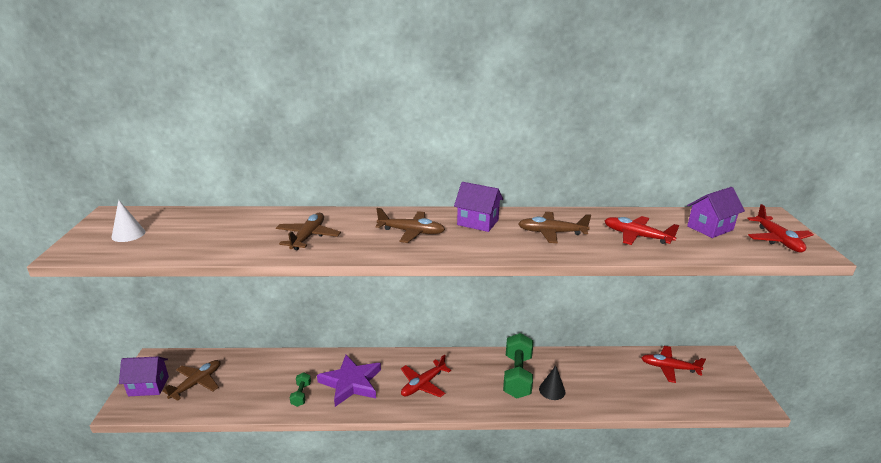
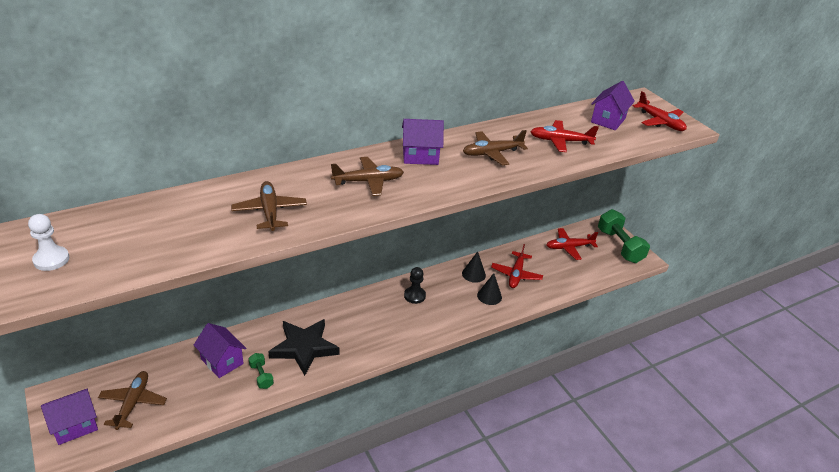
camera: 30 degrees left, 10 degrees up
white cone [112,200,145,242] -> white pawn [28,214,70,271]
purple star [317,355,381,407] -> black star [268,319,339,376]
red plane [401,355,451,397] -> red plane moved to [491,244,543,288]
green dumbbell [503,333,533,398] -> green dumbbell moved to [598,209,650,263]
none -> purple house [194,323,246,378]
none -> black pawn [404,267,426,304]
none -> black cone [462,251,486,283]

